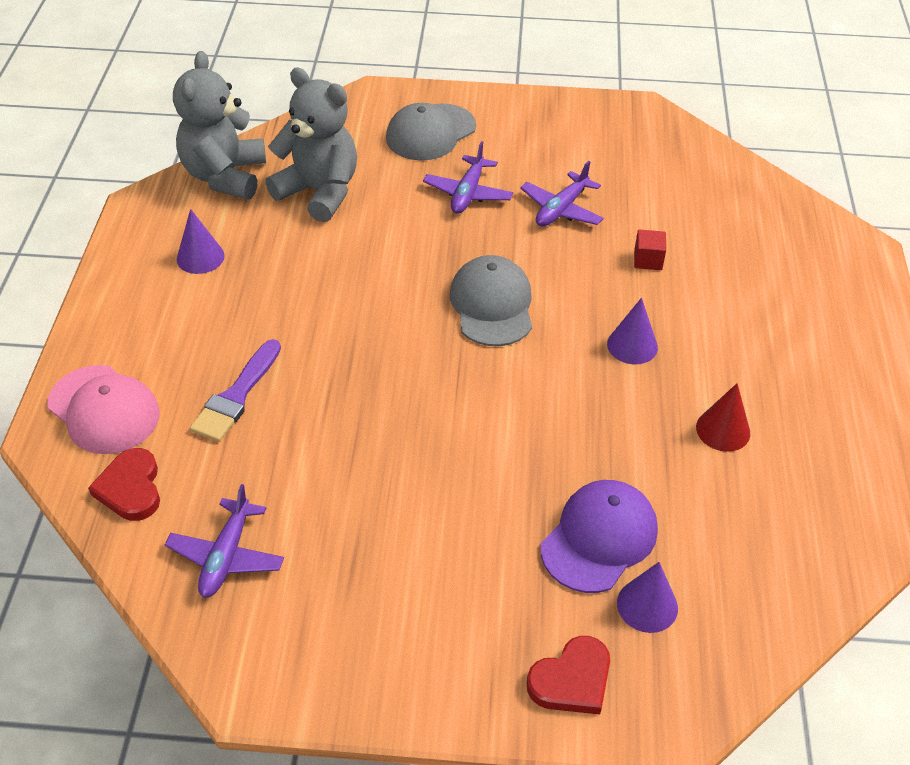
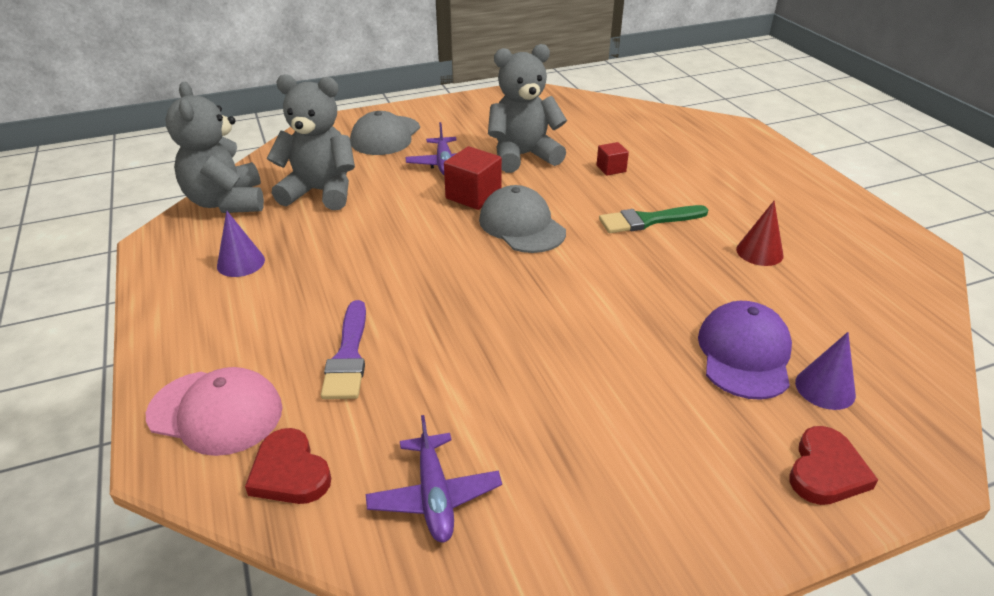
camera: 25 degrees left, 10 degrees down
purple plane [520,161,604,227] -> grey teddy bear [488,44,567,173]
purple cone [607,298,658,365] -> green brush [599,205,708,233]
none -> red cube [444,146,502,210]

